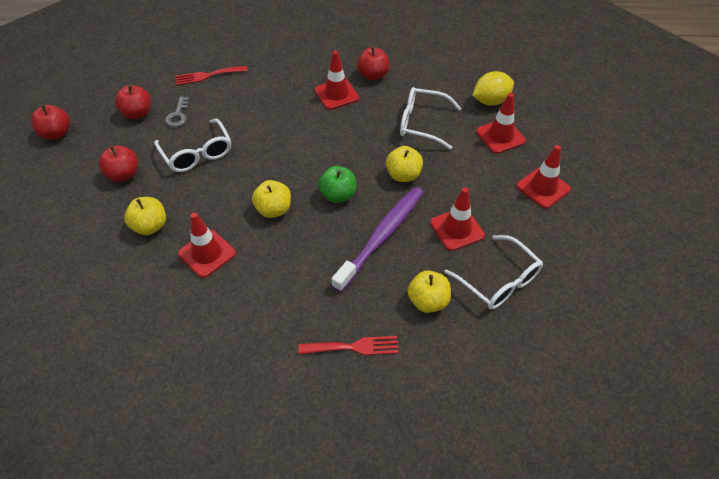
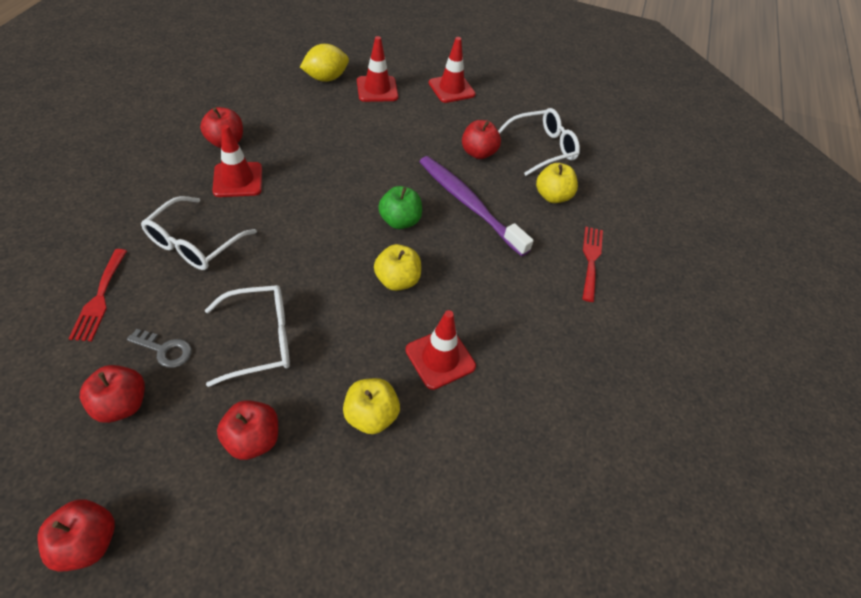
camera: 80 degrees left, 0 degrees up
yellow apple [386,146,423,182] -> none
white glasses [400,87,461,149] -> white glasses moved to [141,196,257,270]
red traffic cone [430,187,485,251] -> red apple [462,120,501,159]
yellow lemon [473,71,514,106] -> yellow lemon turned 75 degrees clockwise [300,44,349,82]

